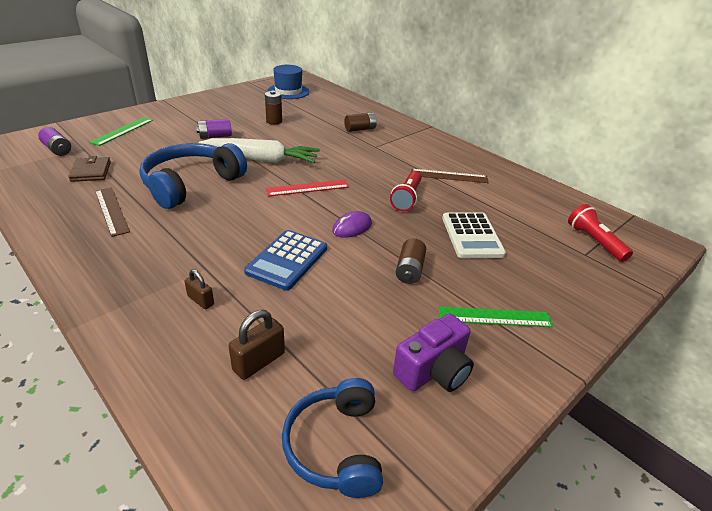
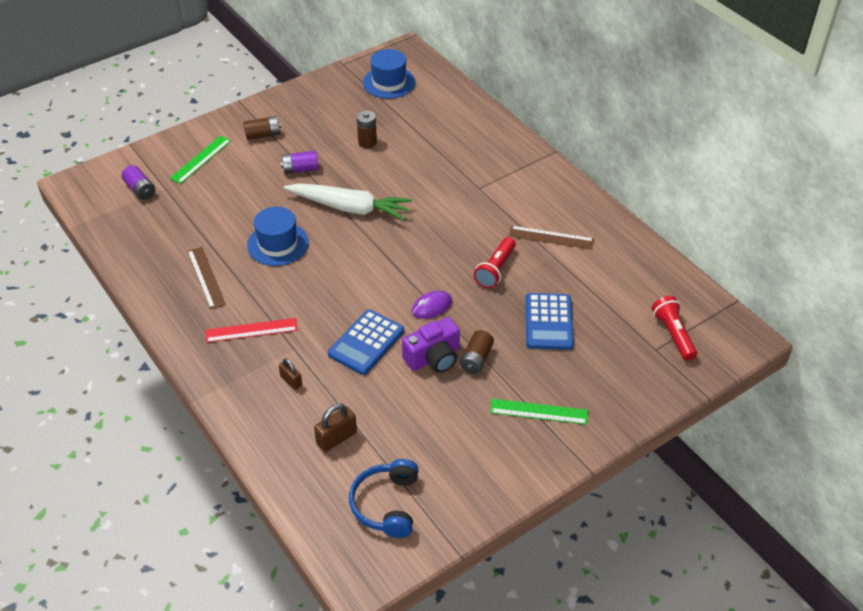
camera: 10 degrees right, 10 degrees up
brown wallet [68,156,111,182] -> none
blue headphones [139,143,247,209] -> blue hat [247,207,309,266]
red ruler [266,180,349,196] -> red ruler moved to [205,318,298,343]
brown battery [344,112,377,132] -> brown battery moved to [244,116,281,140]
purple camera [393,313,474,392] -> purple camera moved to [402,317,460,373]
white calculator [442,213,506,258] -> blue calculator [525,293,574,350]

